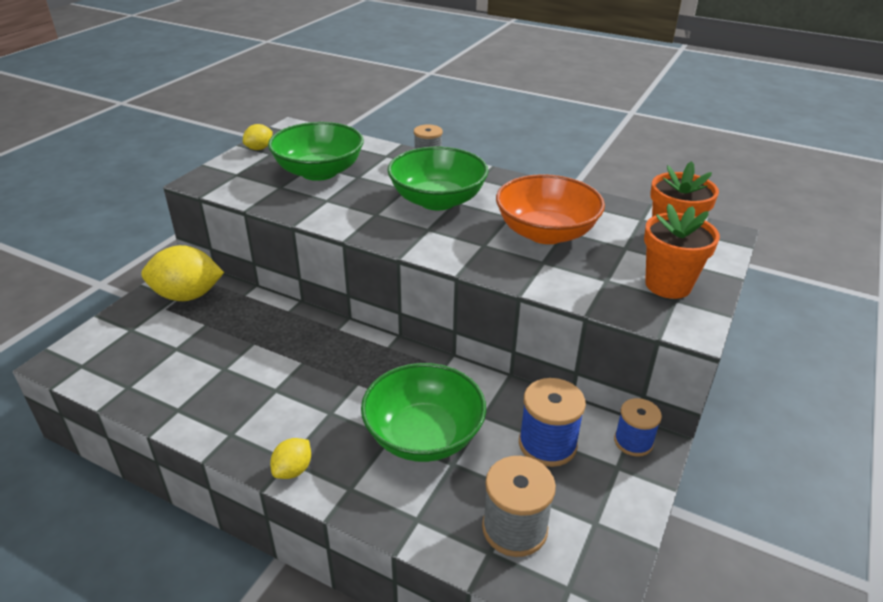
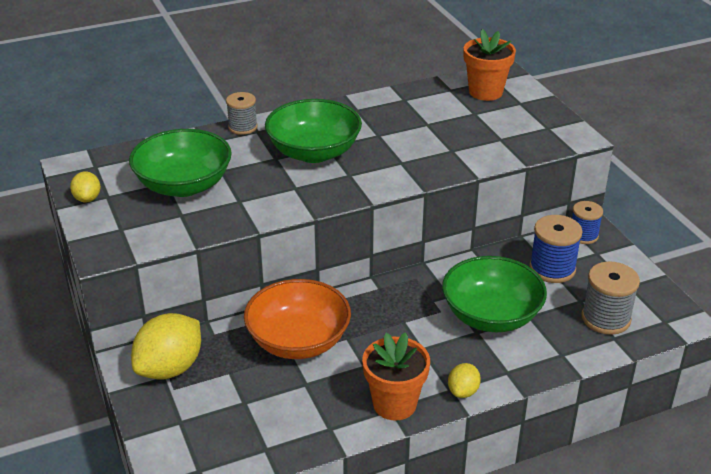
camera: 50 degrees left, 0 degrees up
yellow lemon [270,438,311,479] -> yellow lemon turned 45 degrees clockwise [448,363,481,398]
orange bowl [496,174,605,244] -> orange bowl moved to [244,279,351,359]
orange flower pot [644,204,720,299] -> orange flower pot moved to [362,332,430,421]

